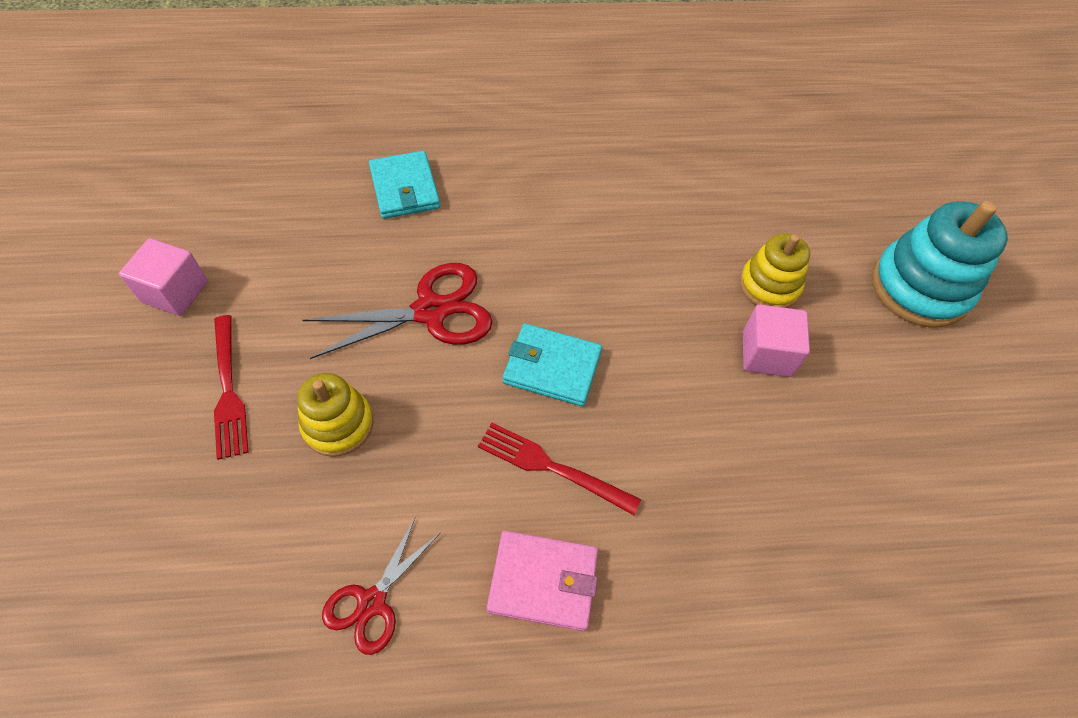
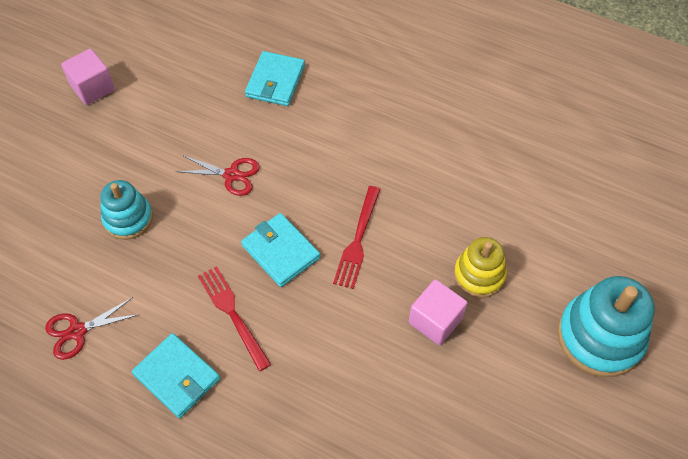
camera: 35 degrees right, 0 degrees up
red fork [214,315,249,460] -> red fork moved to [333,186,381,289]
yellow stacking toy [297,373,373,457] -> turquoise stacking toy [100,180,153,240]
red scissors [303,263,493,359] -> red scissors [176,155,260,196], size x0.61
pink wallet [487,531,598,631] -> turquoise wallet [132,333,220,418]

